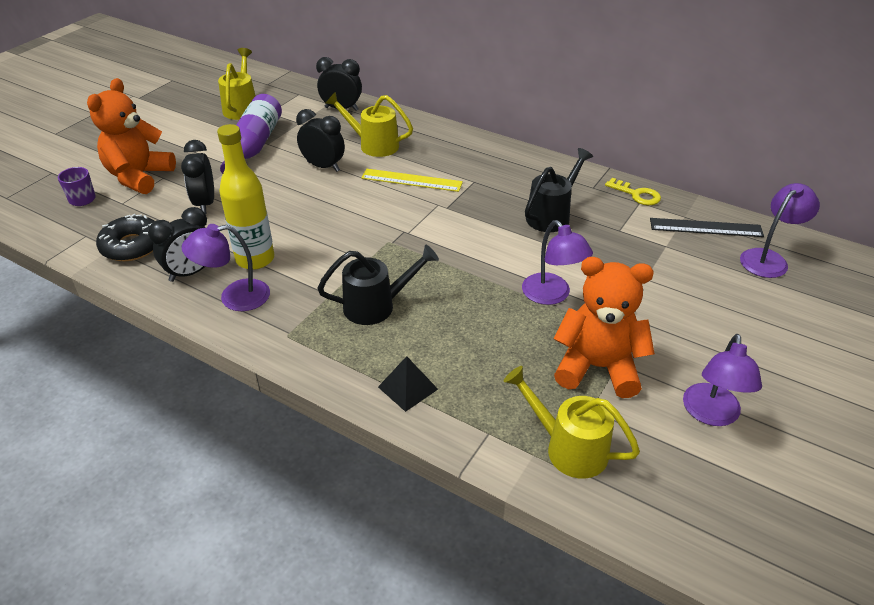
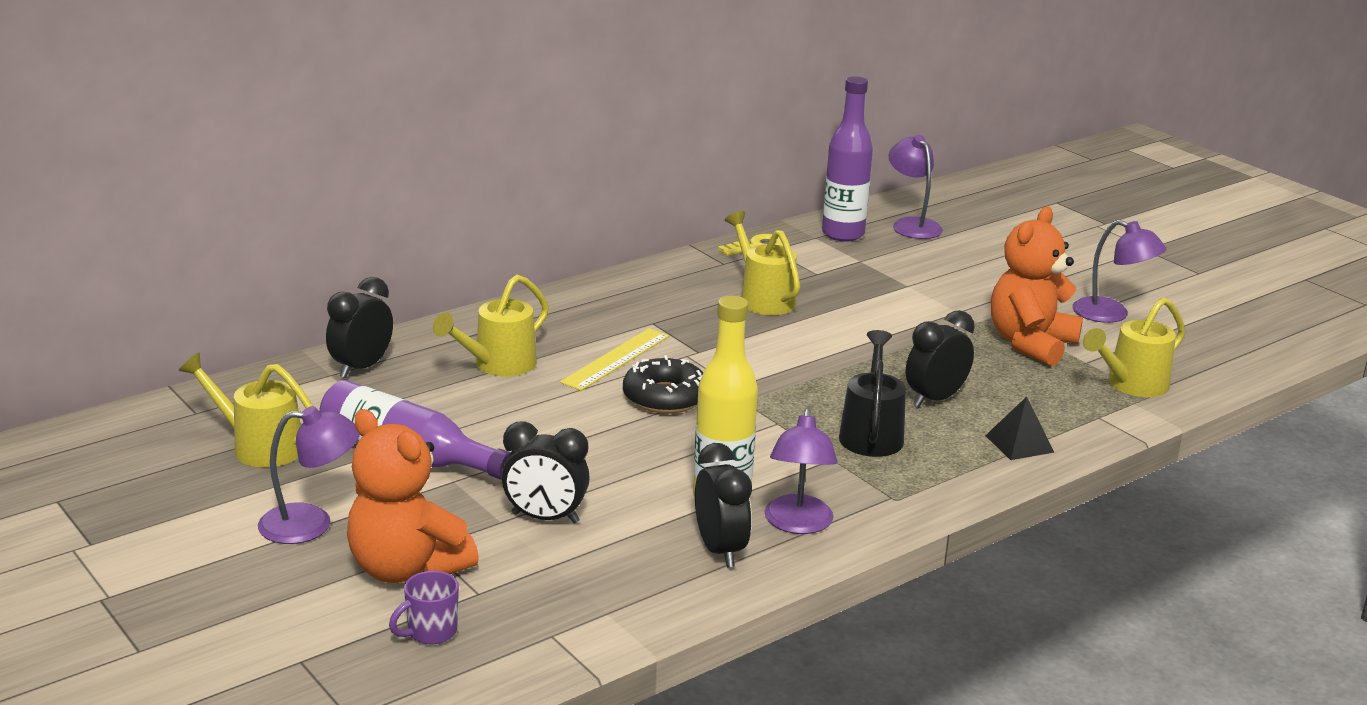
camera: 70 degrees left, 15 degrees down
black donut [96,214,154,261] -> black donut moved to [623,355,703,414]
black clock [296,109,345,172] -> black clock moved to [906,310,975,407]
purple lamp [522,220,593,305] -> purple lamp moved to [258,406,360,544]
black watering can [525,148,593,232] -> yellow watering can [725,211,800,315]
black ruler [650,218,764,237] -> purple bottle [822,76,873,242]

